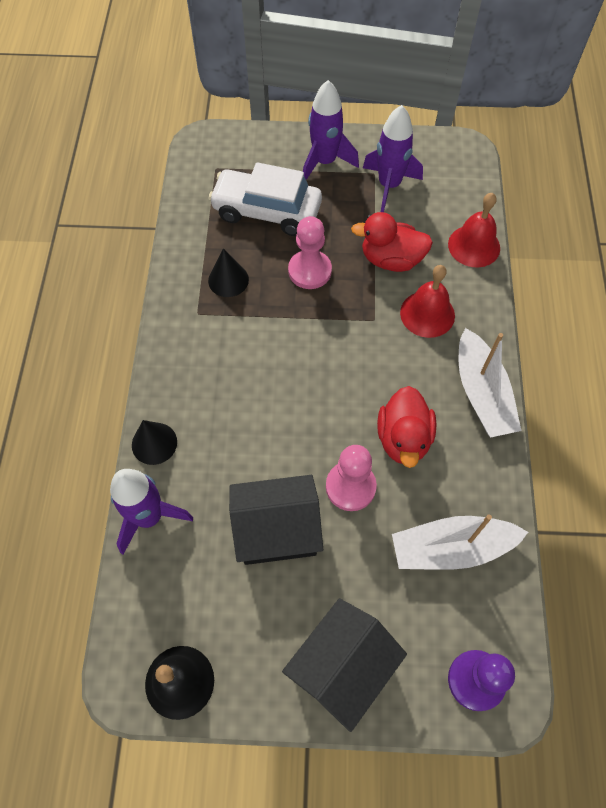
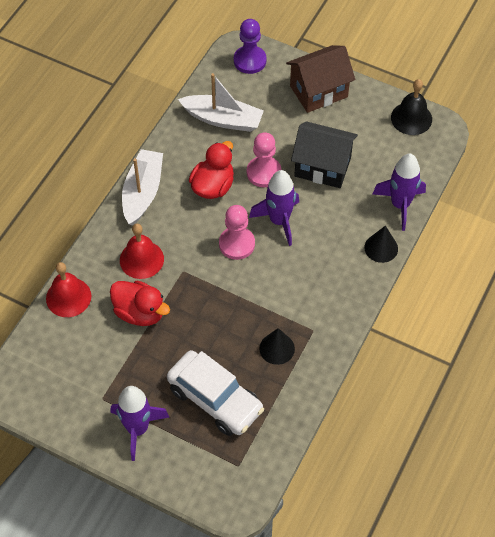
camera: 155 degrees left, 5 degrees down
black house [282,598,407,732] -> brown house [286,45,355,113]
pink pawn [288,216,332,289] -> pink pawn moved to [219,205,255,260]
purple rocket [363,105,423,212] -> purple rocket moved to [249,170,299,246]

